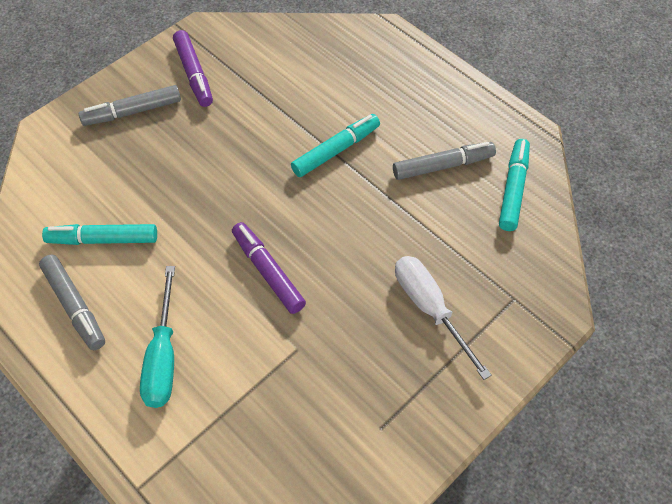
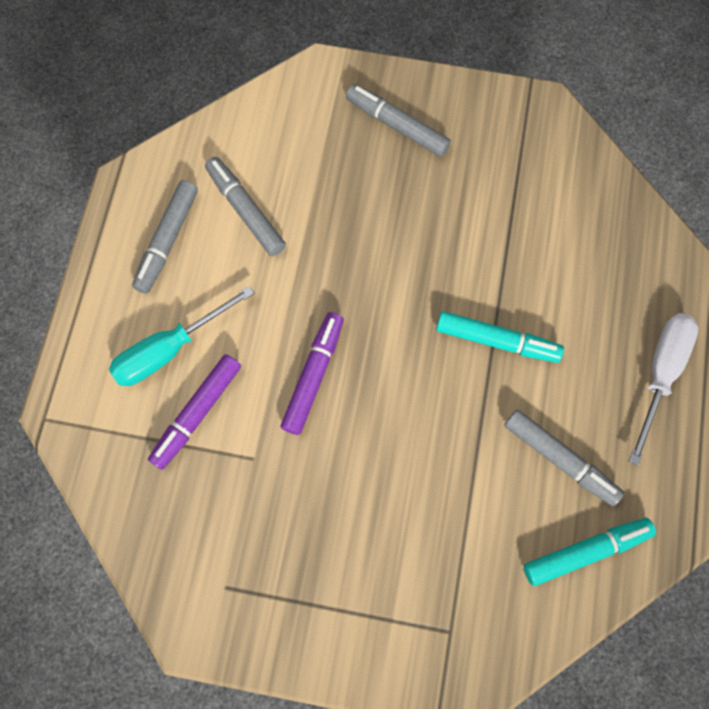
camera: 55 degrees right, 15 degrees up
turquoise marker [42,224,157,245] -> grey marker [205,157,286,256]
purple marker [173,30,213,107] -> purple marker moved to [148,354,241,470]
white screwdriver [395,256,492,380] -> white screwdriver moved to [629,313,698,466]

